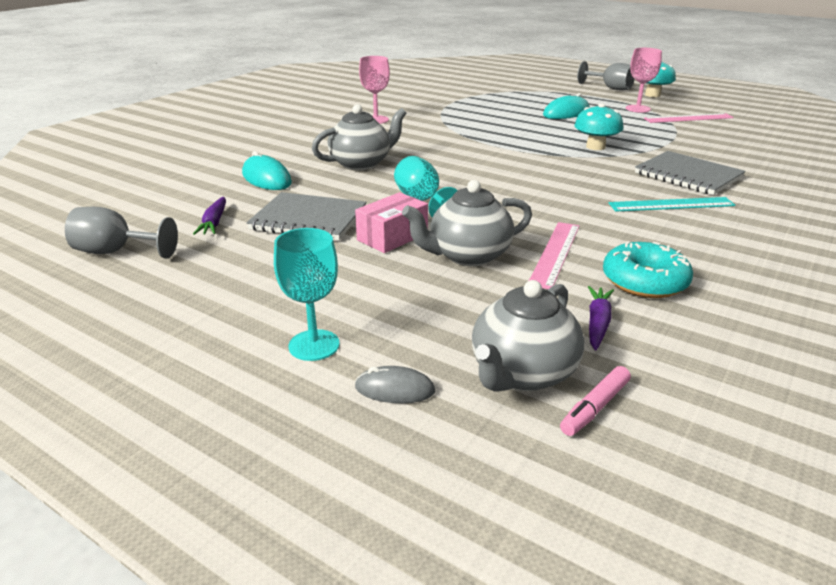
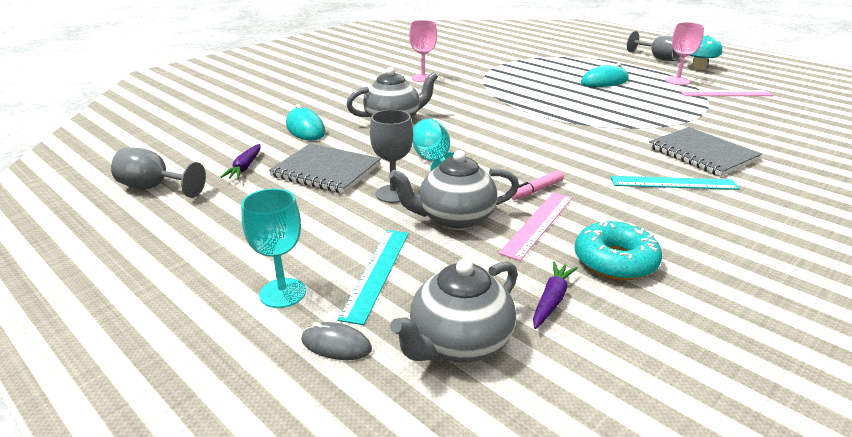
camera: 10 degrees right, 0 degrees up
pink box [355,192,428,253] -> grey goblet [370,110,413,203]
pink marker [560,366,631,436] -> pink marker moved to [511,170,564,200]
turquoise mushroom [574,103,623,150] -> none
none -> turquoise ruler [338,230,409,325]

